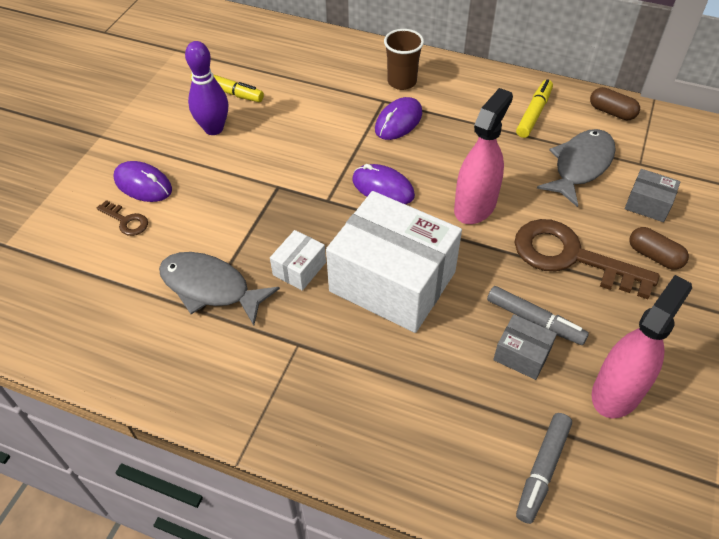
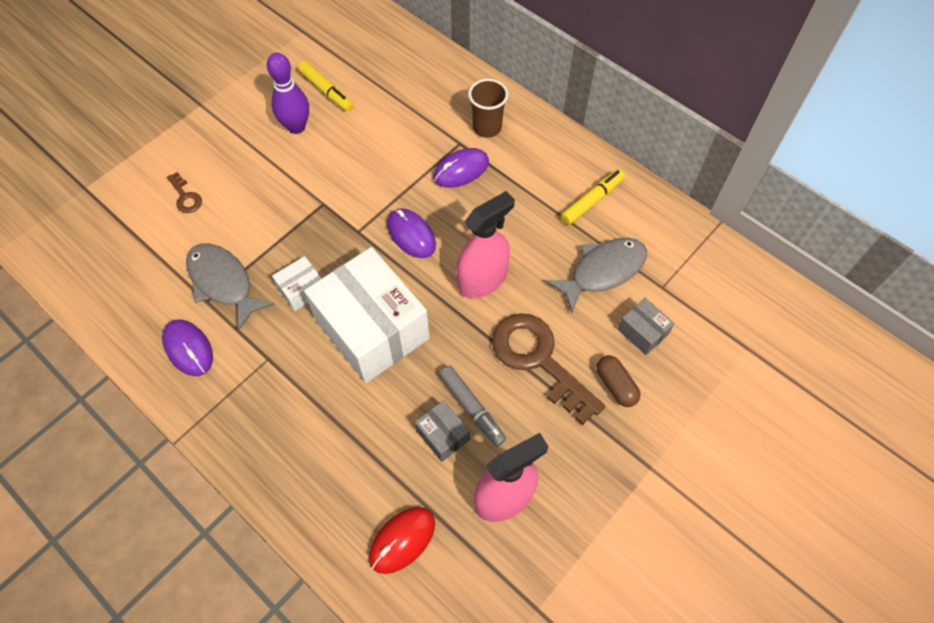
camera: 20 degrees right, 10 degrees up
purple mouse [113,161,172,202] -> purple mouse moved to [162,320,213,376]
grey marker [516,413,572,524] -> red mouse [369,507,435,574]
brown capsule [590,87,640,120] -> none

